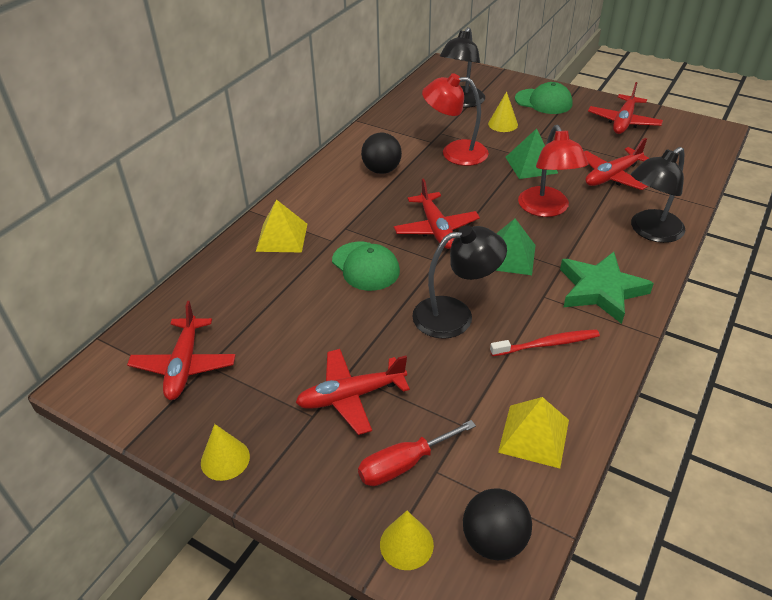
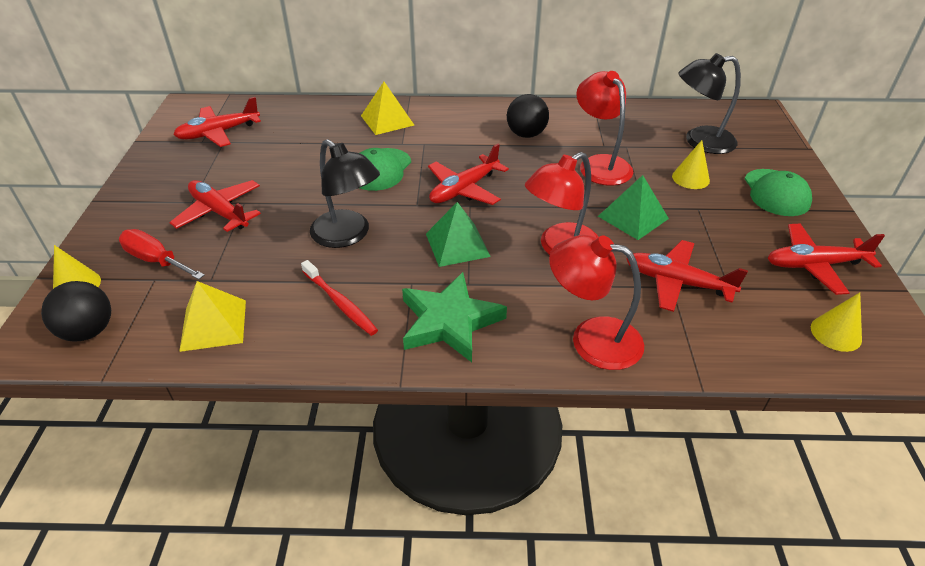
camera: 60 degrees right, 0 degrees up
yellow cone [201,424,250,481] -> yellow cone moved to [811,293,862,352]
black lamp [631,147,685,243] -> red lamp [549,235,644,370]

